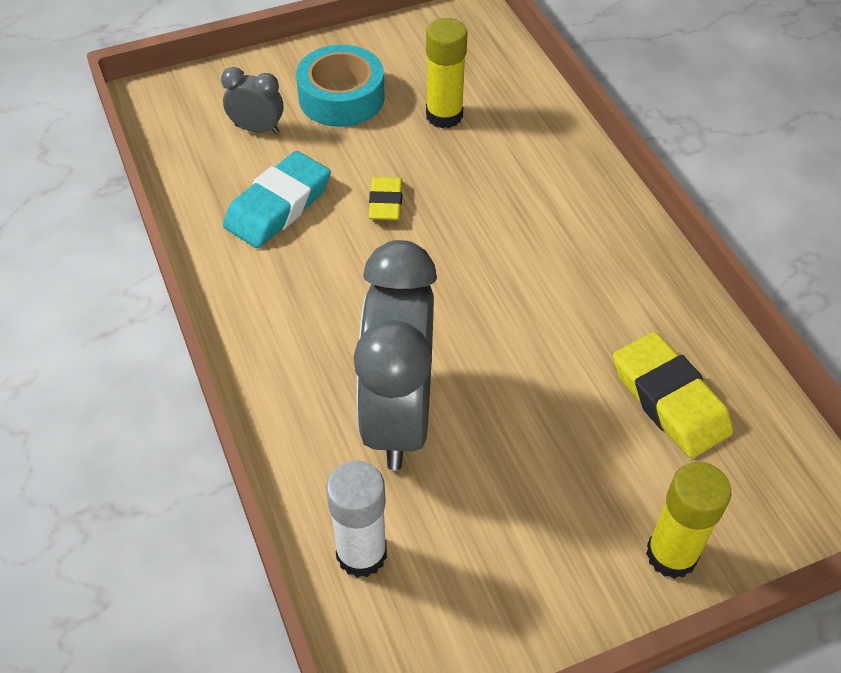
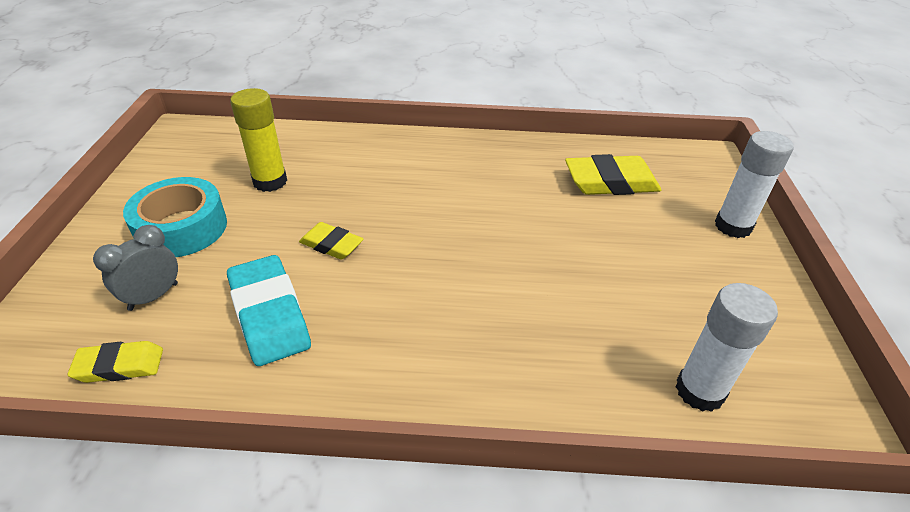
camera: 65 degrees left, 10 degrees down
grey clock [354,240,437,470] -> none
yellow glue stick [646,462,731,579] -> white glue stick [715,131,794,238]
none -> yellow eraser [68,341,163,383]

